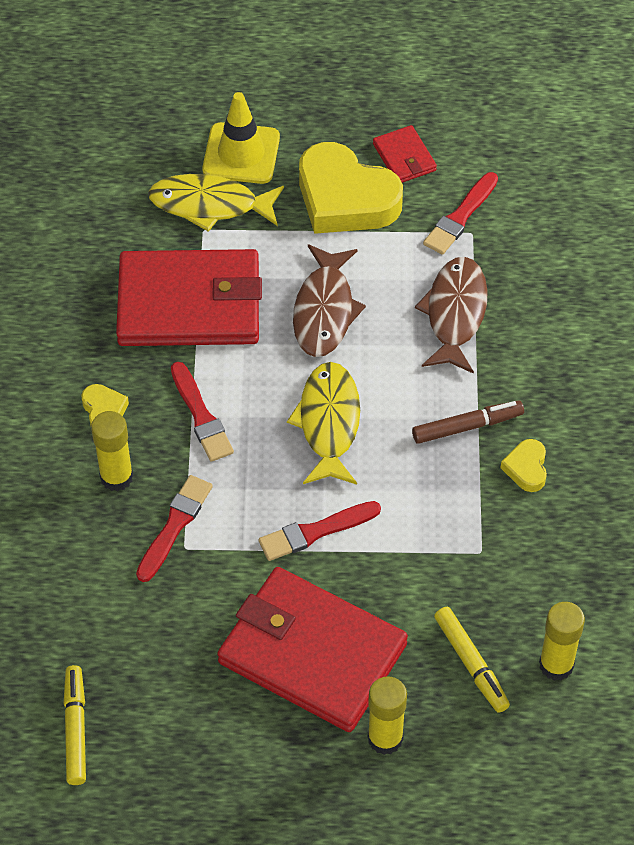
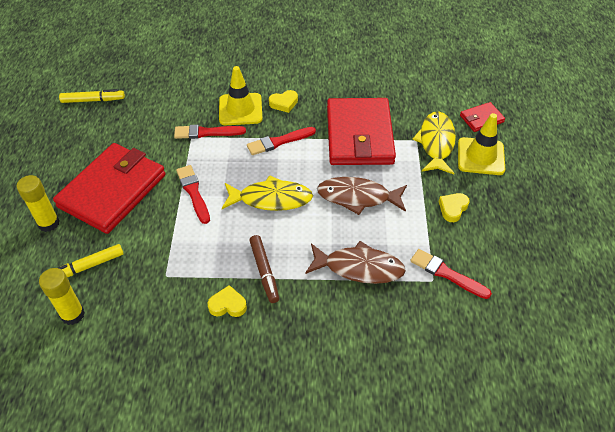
camera: 90 degrees right, 5 degrees down
yellow glue stick [91,411,133,491] -> yellow traffic cone [219,66,263,125]
red brush [136,475,213,582] -> red brush turned 150 degrees clockwise [174,125,246,139]
yellow heart [299,142,403,234] -> yellow heart [439,193,470,222], size x0.44
red wallet [373,125,437,183] -> red wallet moved to [460,102,505,132]

